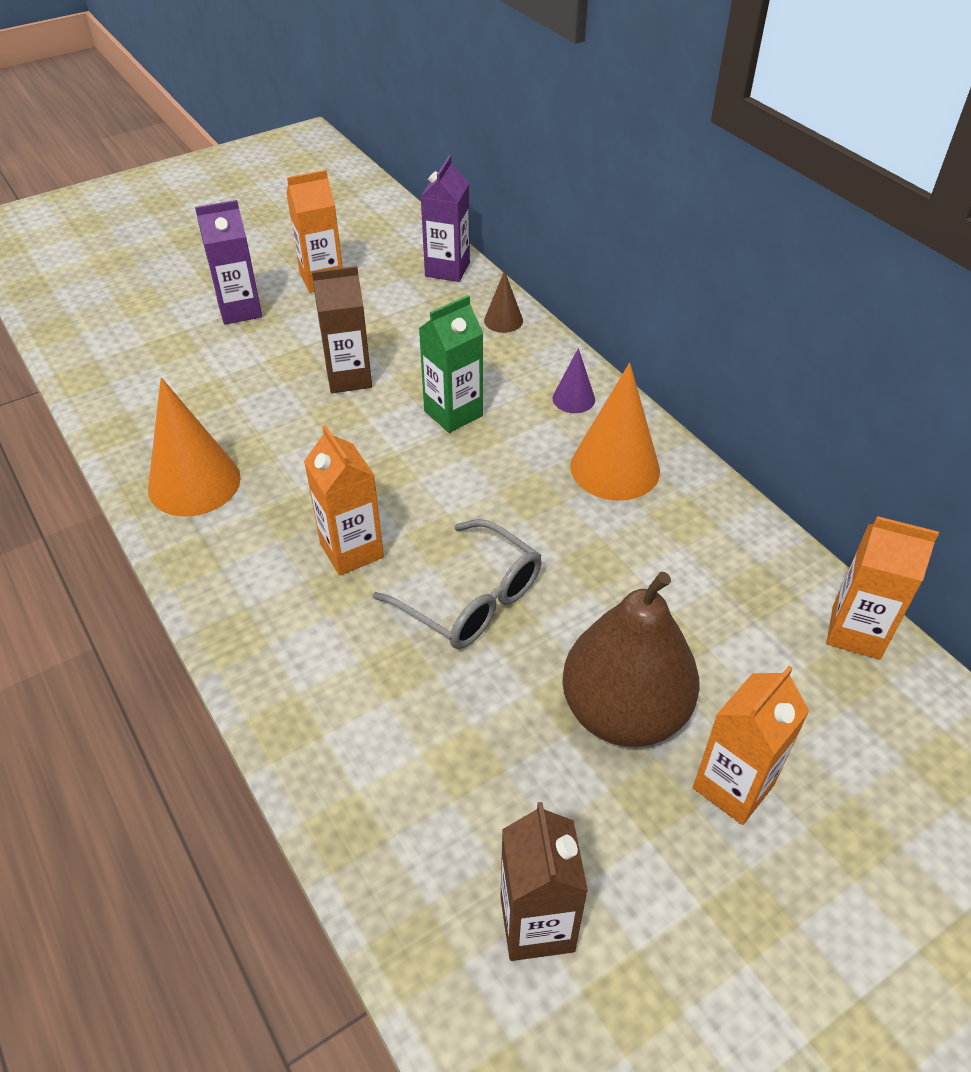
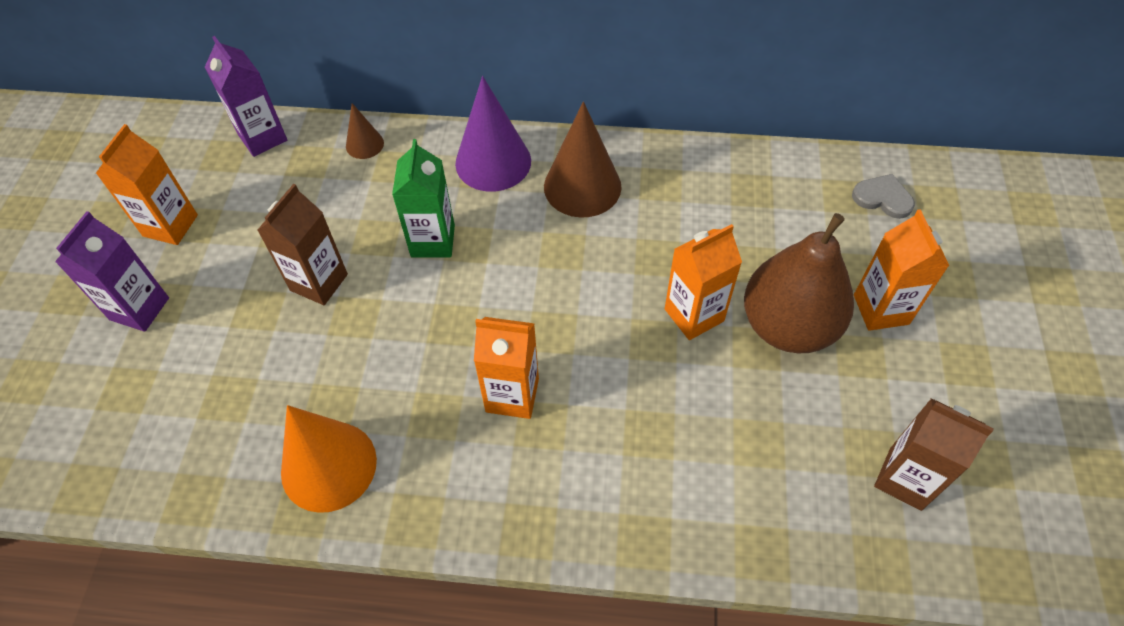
camera: 50 degrees left, 10 degrees up
grey glasses [373,519,542,649] -> none
purple cone [553,348,595,413] -> purple cone [455,76,531,192], size x1.96
orange cone [570,363,660,501] -> brown cone [544,101,622,218]
orange carton [827,516,939,660] -> orange carton moved to [665,224,742,340]
none -> grey heart [852,174,915,219]

